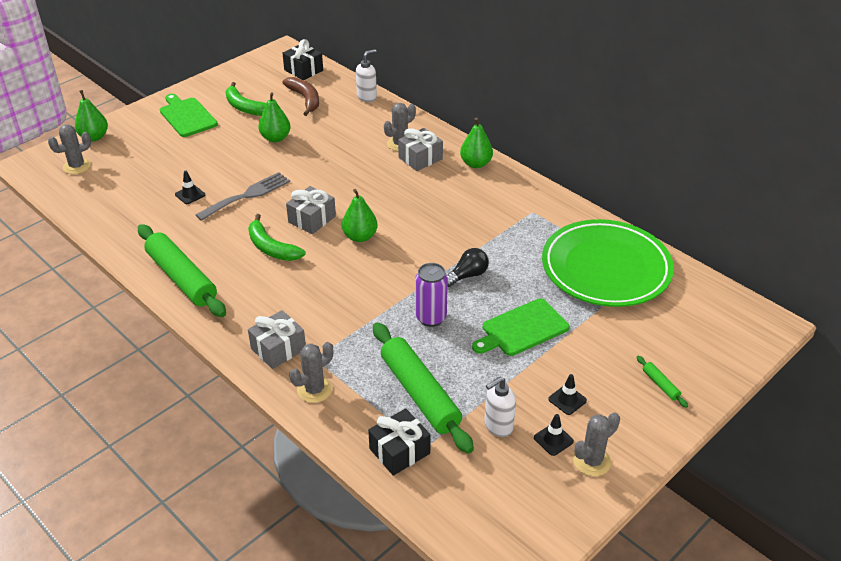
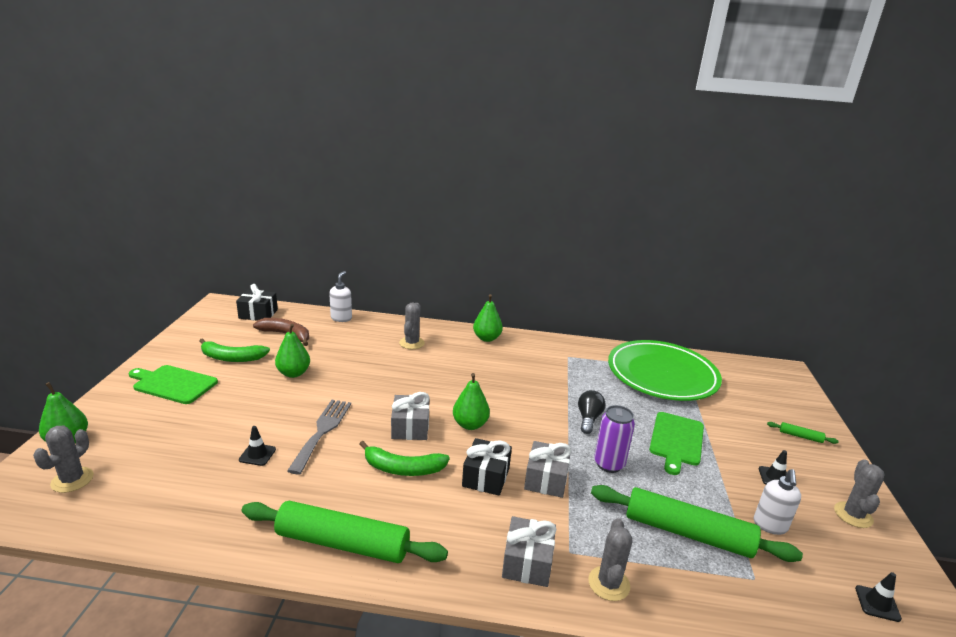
camera: 40 degrees left, 15 degrees down
black gift [368,408,431,476] -> black gift moved to [462,438,512,496]
grey gift [398,128,443,171] -> grey gift moved to [524,441,572,498]
black traffic cone [534,414,574,456] -> black traffic cone moved to [855,572,902,622]

